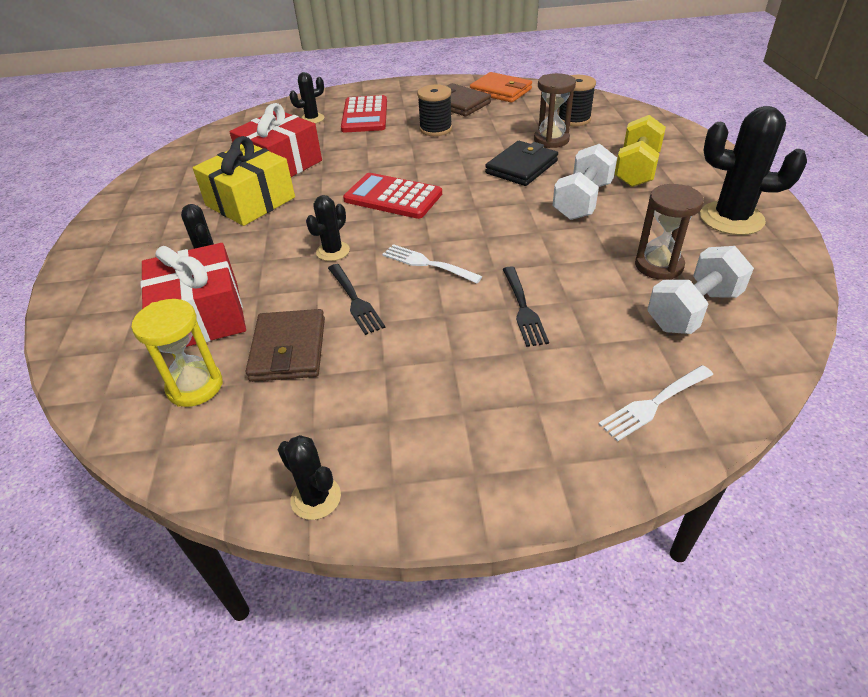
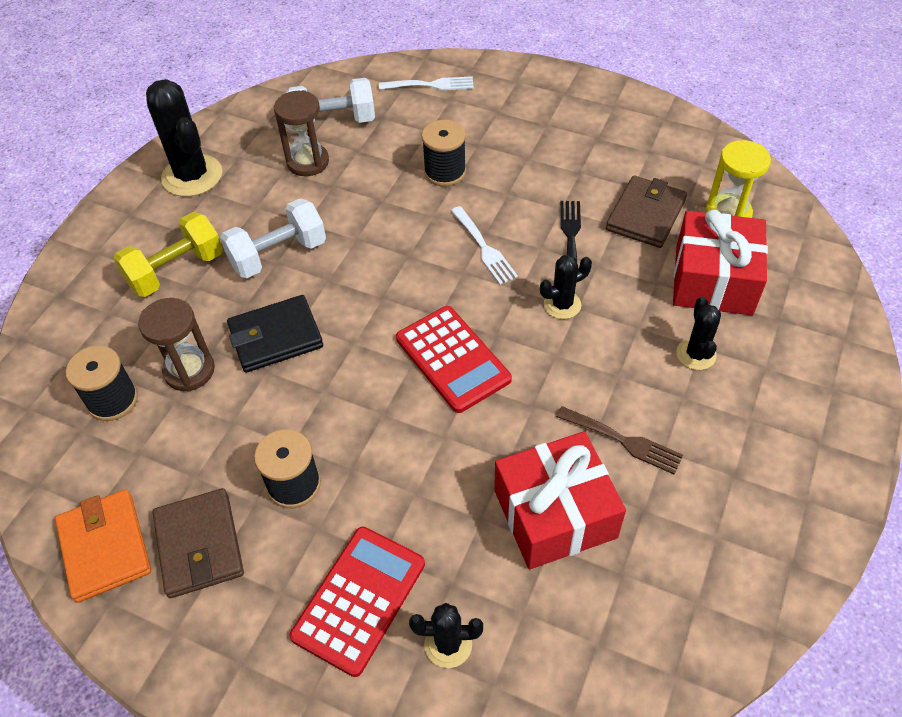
camera: 150 degrees left, 10 degrees up
yellow gift [193,136,295,226] -> brown fork [556,406,683,474]
black cactus [278,435,341,520] -> none
black fork [503,266,549,347] -> black spool [422,120,466,186]

